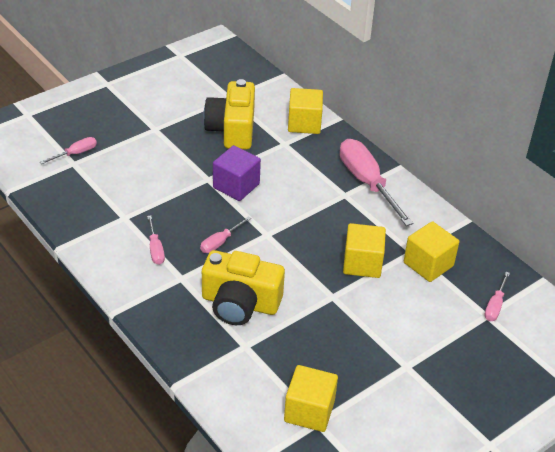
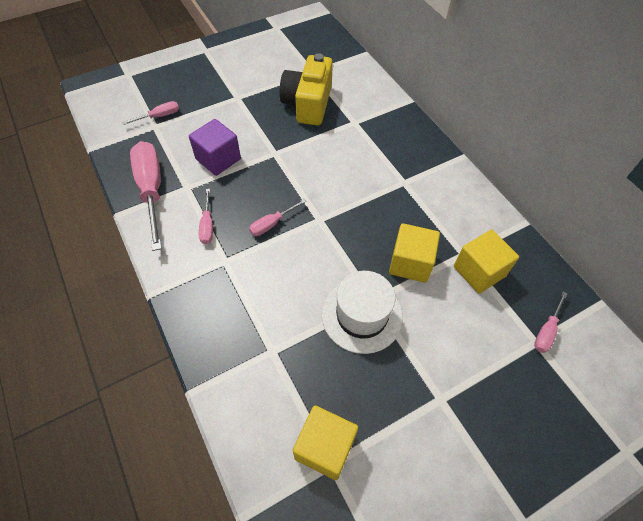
camera: 10 degrees right, 15 degrees up
yellow camera [202,250,285,325] -> none
purple cube [213,145,261,201] -> purple cube moved to [189,119,241,176]
yellow cube [288,88,323,134] -> none
pink screwdriver [340,139,414,226] -> pink screwdriver moved to [130,141,162,251]
none -> white hat [322,271,403,354]

